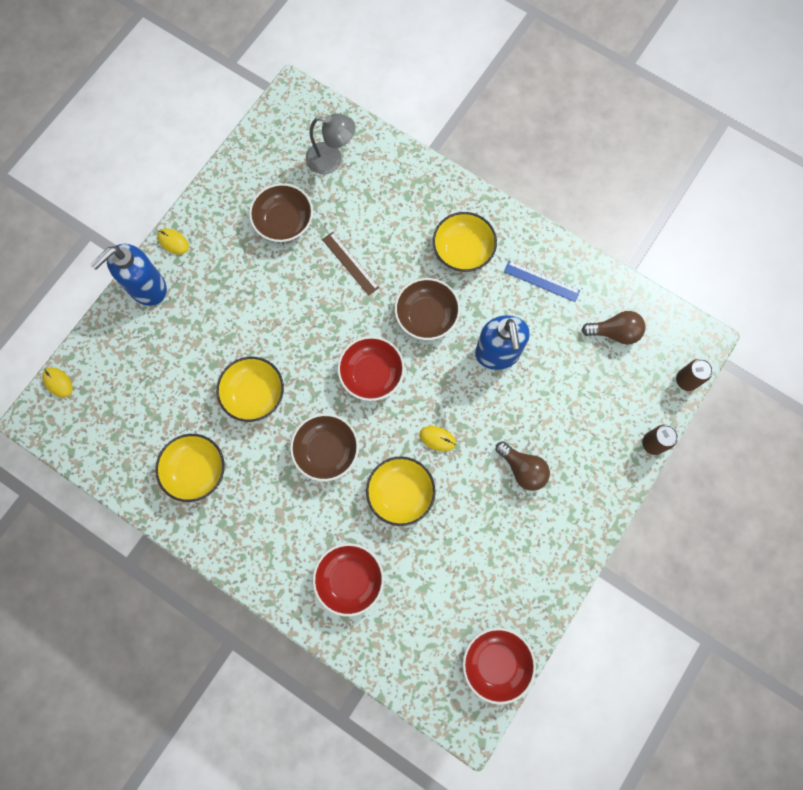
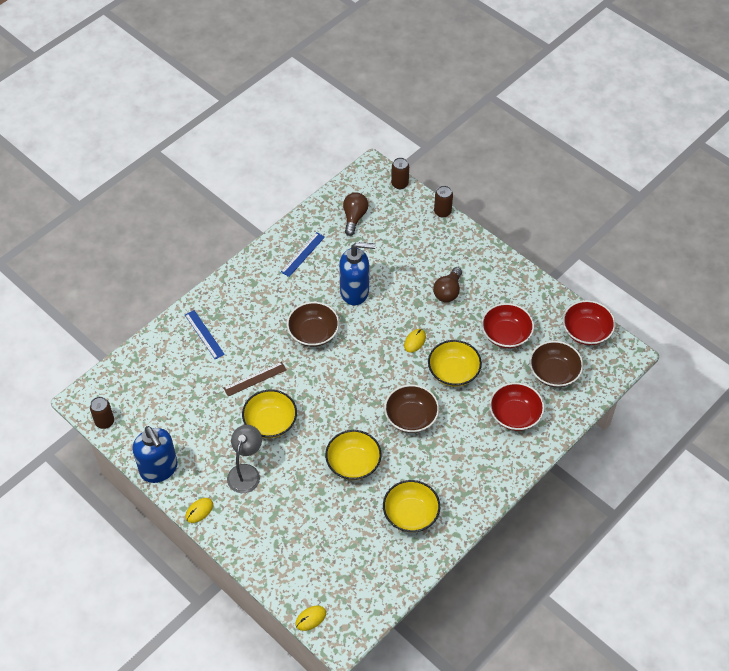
camera: 80 degrees left, 20 degrees down
blue soap dispenser [90,244,167,306] -> blue soap dispenser moved to [132,426,178,483]
brown bowl [249,183,313,242] -> brown bowl moved to [529,341,583,388]
grey lamp [306,113,355,174] -> grey lamp moved to [227,425,262,493]
red bowl [337,336,405,401] -> red bowl moved to [481,303,534,348]
yellow bowl [433,212,497,272] -> yellow bowl moved to [242,390,297,438]
brown light bulb [496,441,550,491] -> brown light bulb turned 150 degrees clockwise [433,267,462,302]
none -> brown can [90,397,114,429]
none -> blue ruler [185,310,225,359]

